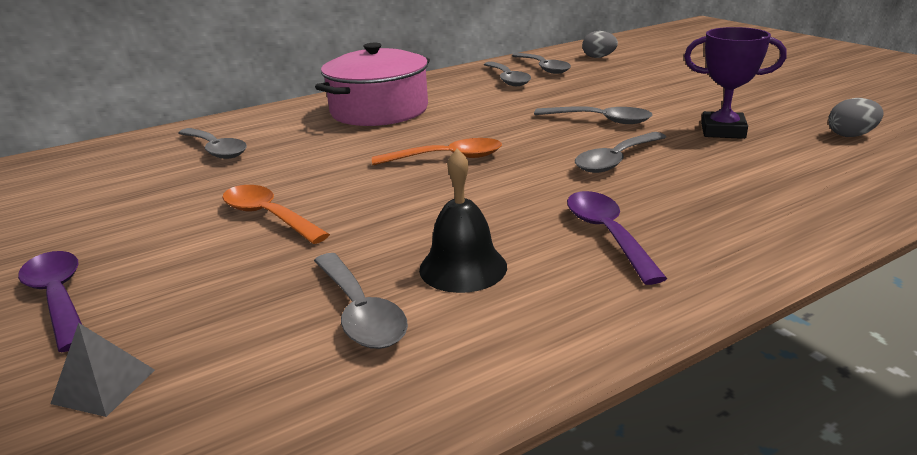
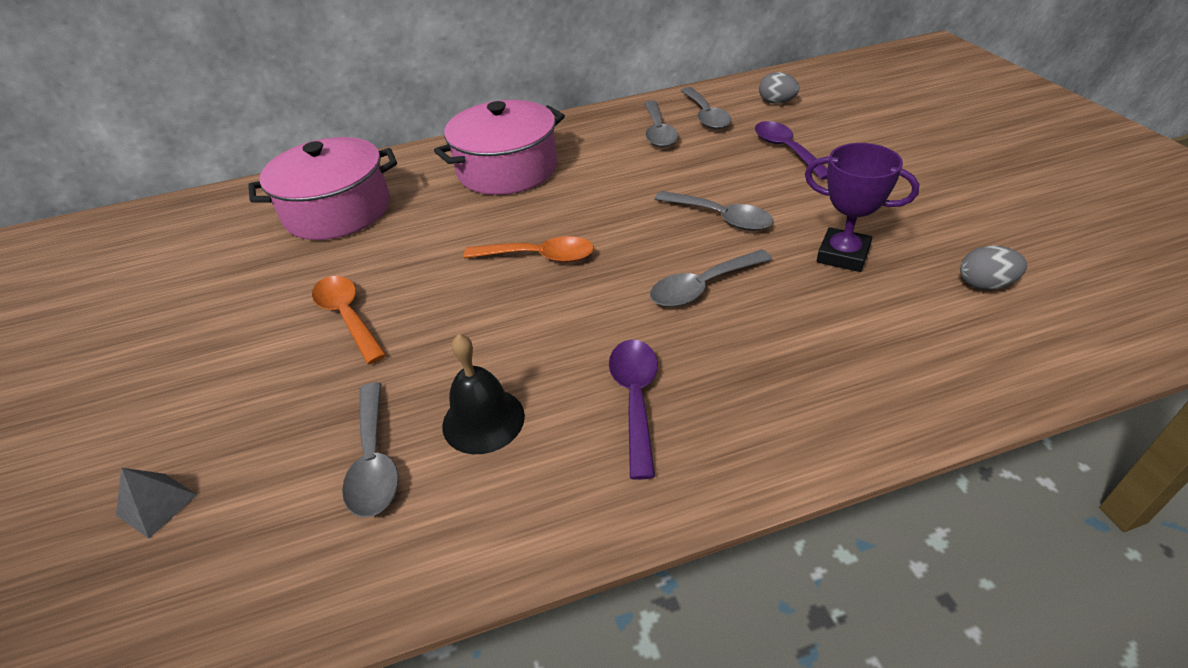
camera: 15 degrees right, 15 degrees up
purple spoon [18,251,82,352] -> purple spoon moved to [755,121,828,180]
grey spoon [178,128,247,159] -> pink pot [248,137,397,240]

